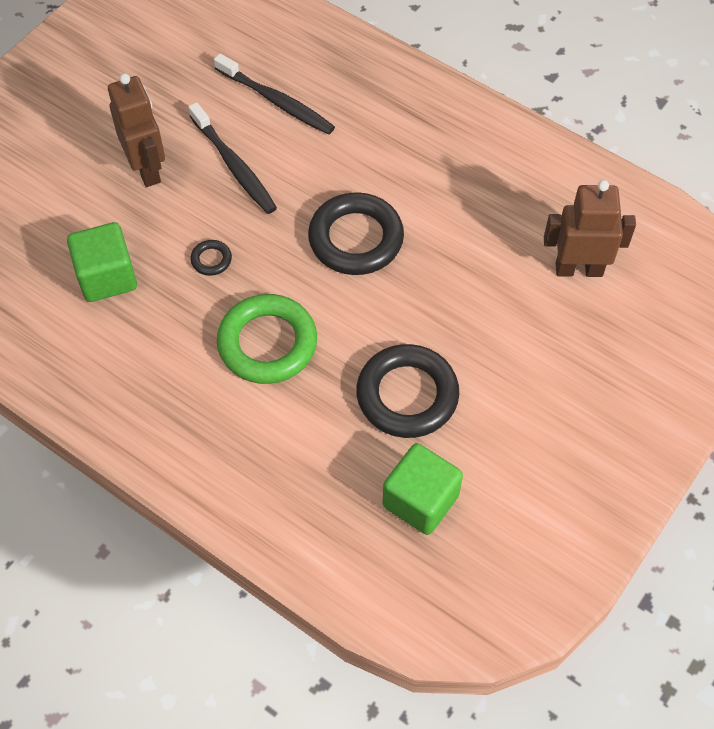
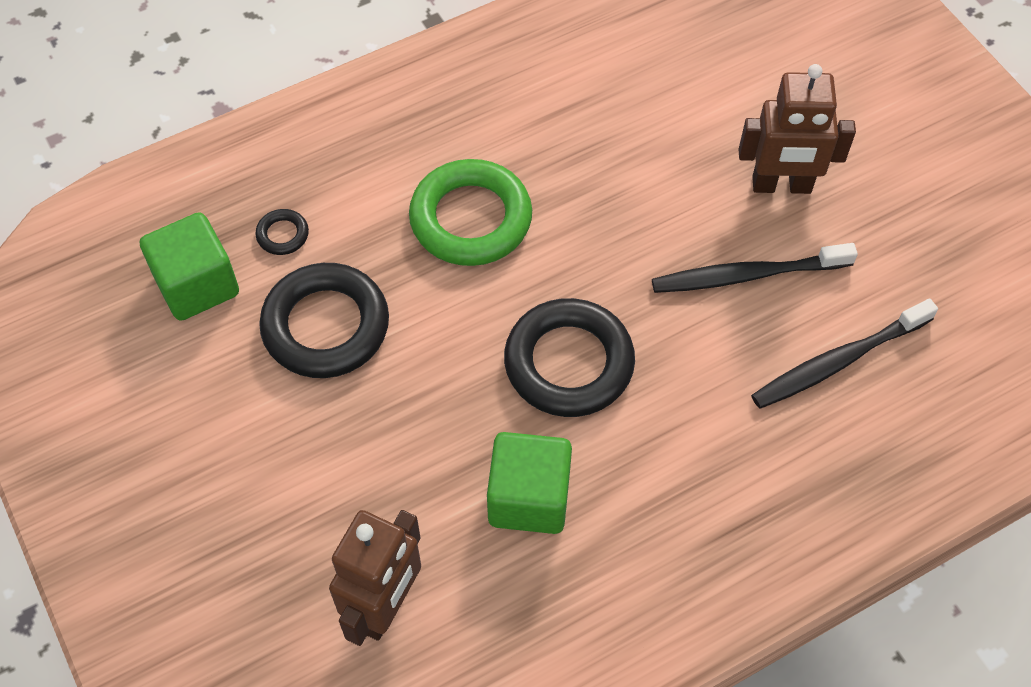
camera: 115 degrees right, 0 degrees up
green cube [67,222,137,302] -> green cube moved to [487,432,572,534]
black ring [190,240,232,276] -> black ring moved to [255,209,309,255]

